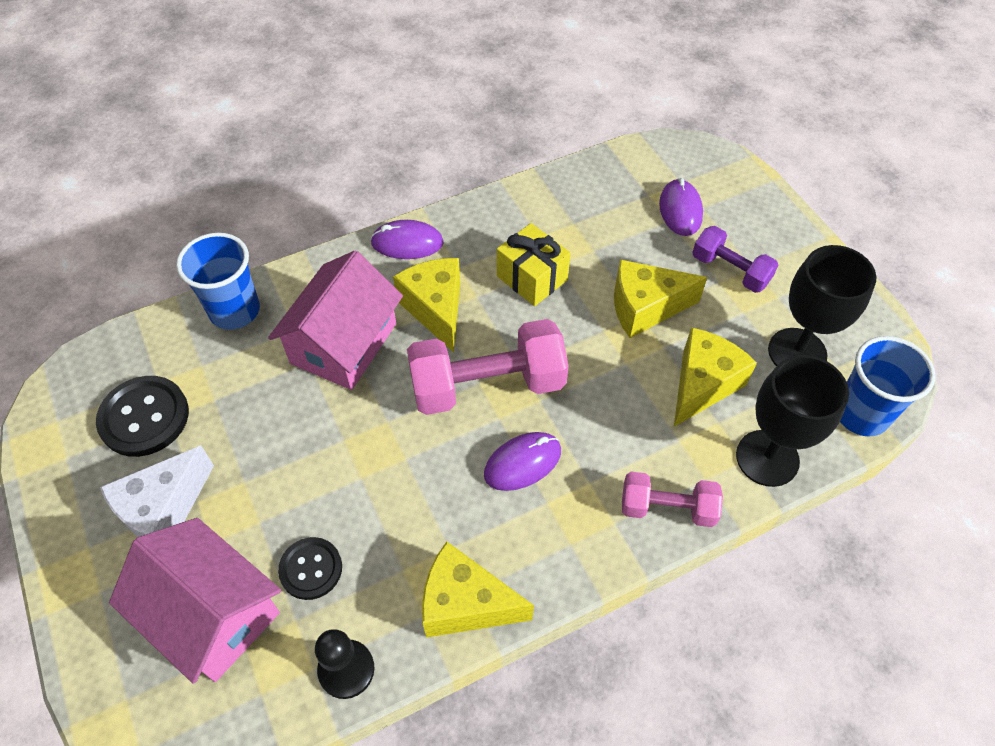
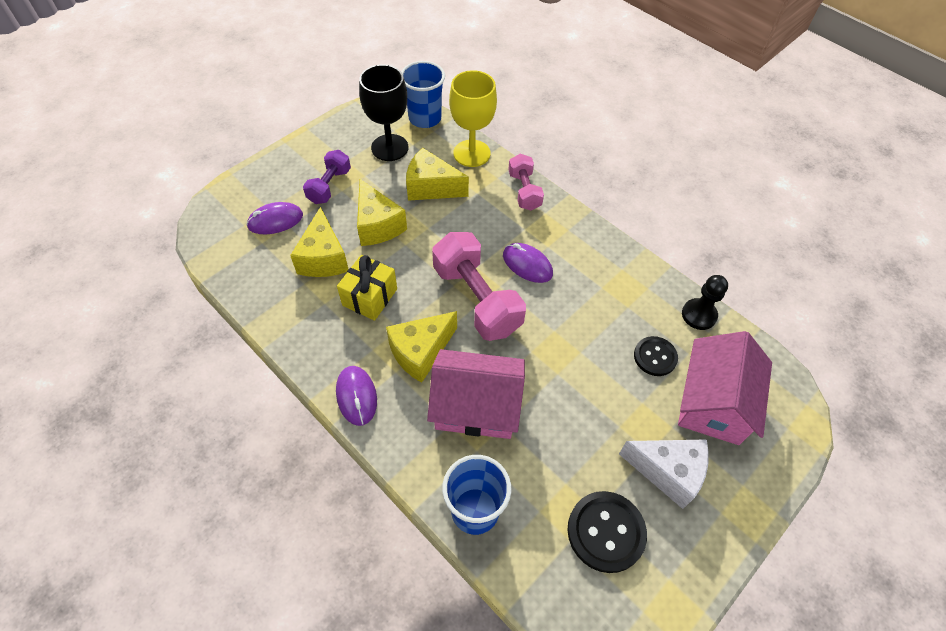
camera: 110 degrees left, 0 degrees up
yellow cheese [422,542,534,638] -> yellow cheese moved to [290,207,349,277]
black goblet [736,355,849,487] -> yellow goblet [449,70,497,167]

